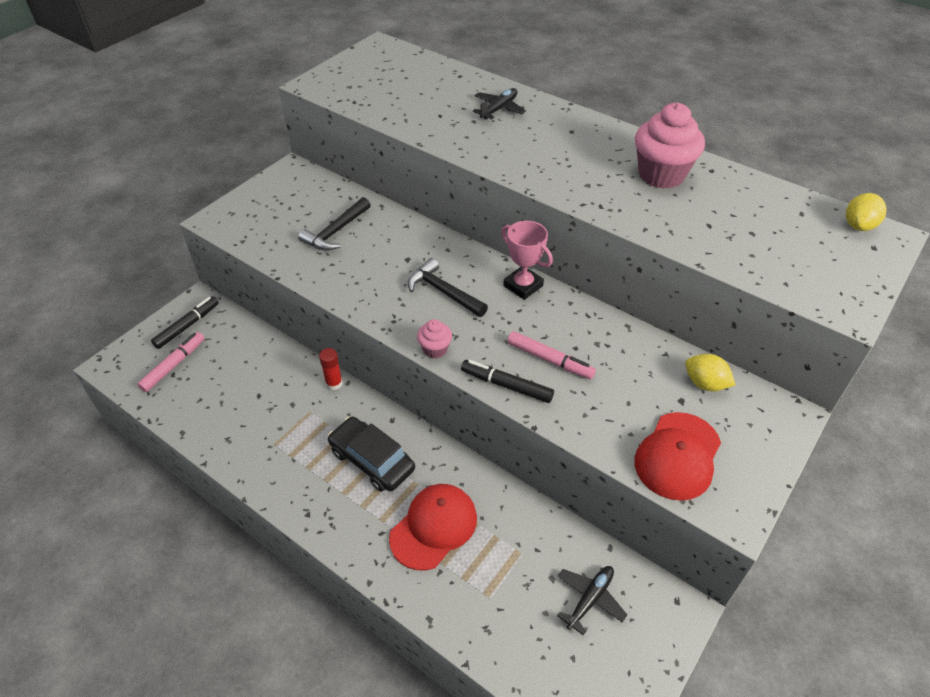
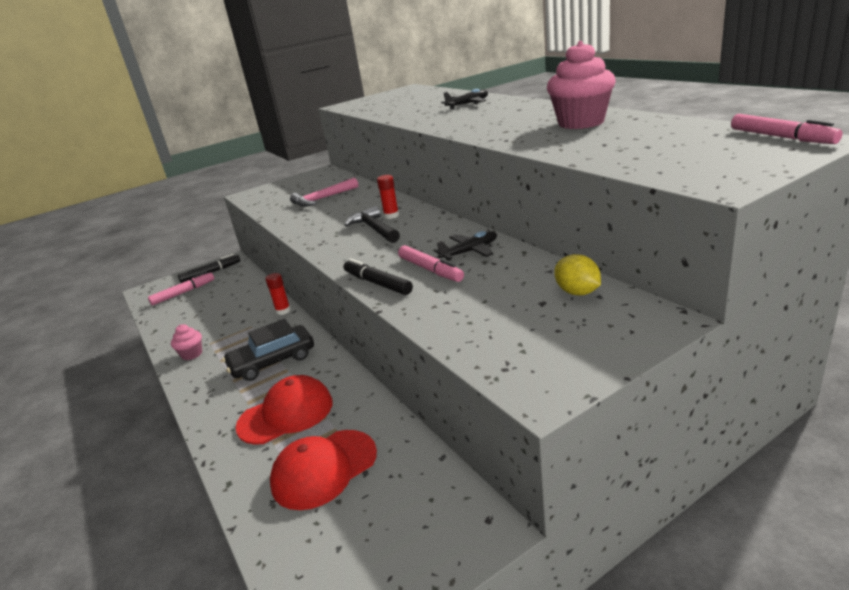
camera: 25 degrees right, 20 degrees down
black hammer [298,197,371,251] -> pink hammer [290,178,358,207]
black car [328,416,415,492] -> black car turned 90 degrees counterclockwise [223,319,314,381]
pink cupcake [417,319,452,358] -> pink cupcake moved to [171,324,202,360]
pink trophy [501,221,553,300] -> none
black plane [557,566,627,635] -> black plane moved to [434,231,497,261]
red cap [634,412,721,501] -> red cap moved to [270,430,377,510]
yellow lemon [846,193,887,231] -> pink marker [731,114,842,144]
none -> red glue stick [377,175,399,219]

